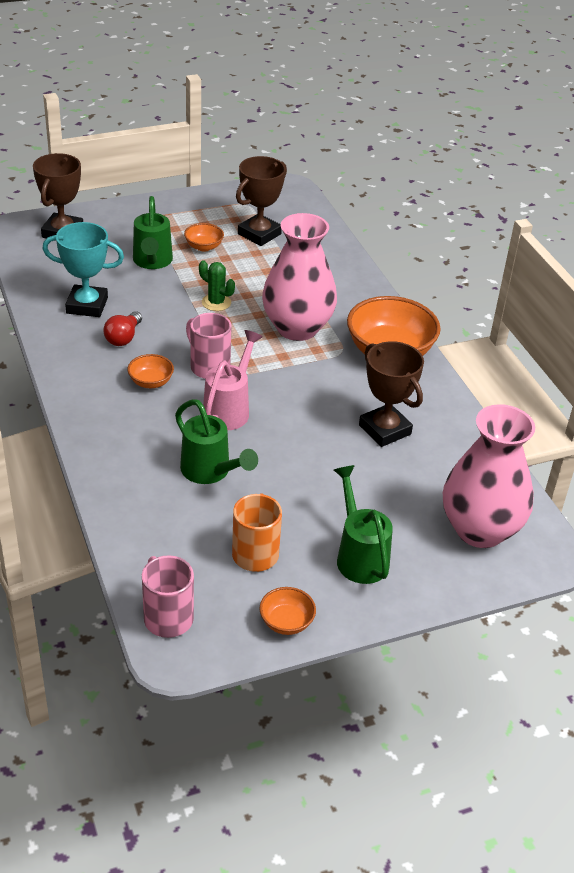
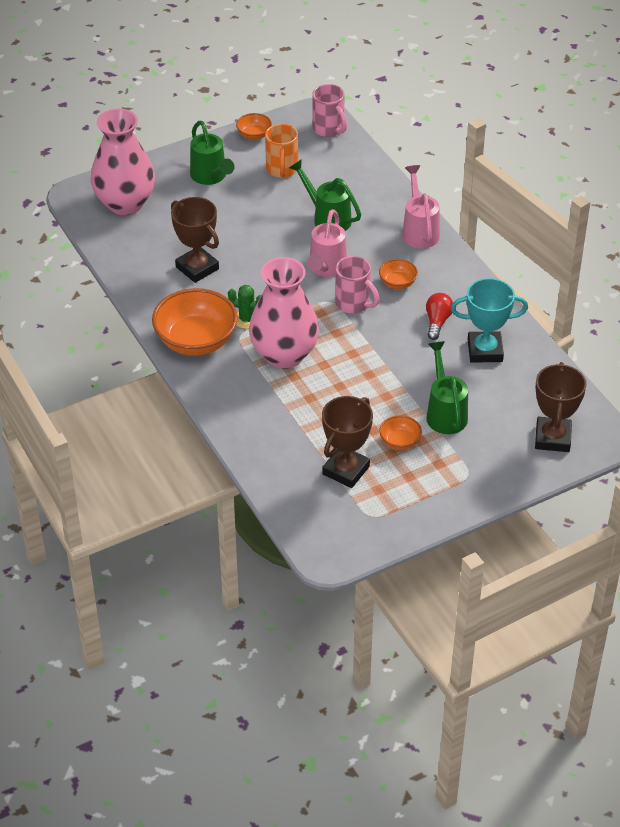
camera: 175 degrees right, 5 degrees up
green cactus [199,260,235,311] -> green cactus moved to [228,285,261,329]
none -> pink watering can [402,165,440,249]

